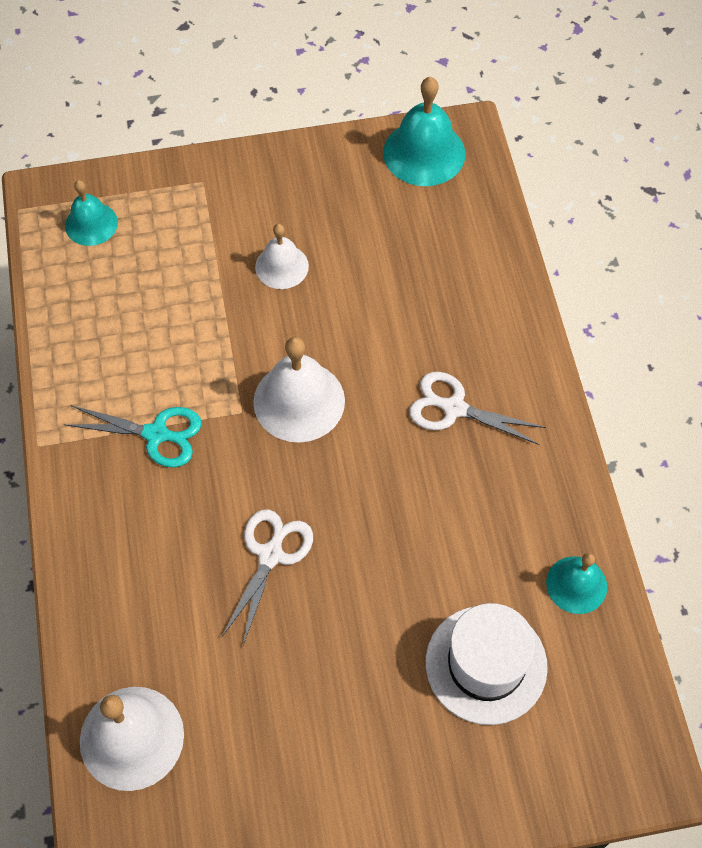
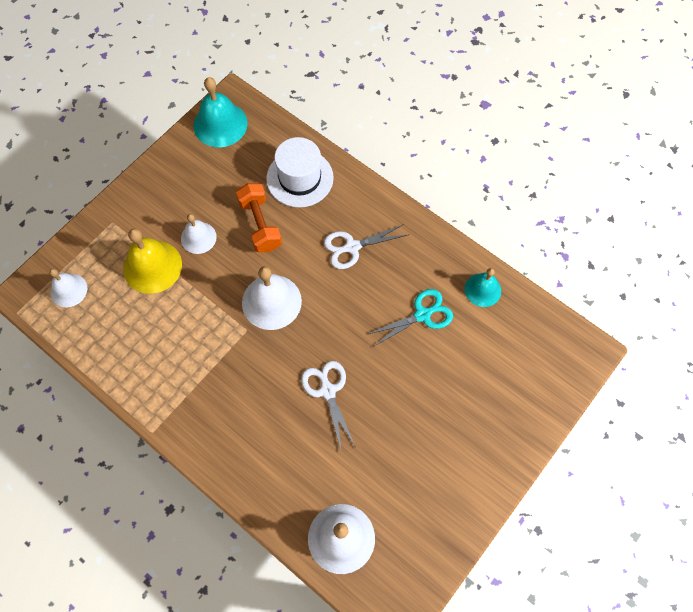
camera: 40 degrees left, 5 degrees up
turquoise scissors [64,405,202,468] -> turquoise scissors moved to [366,289,453,347]
turquoise bell [65,180,118,246] -> white bell [49,269,87,307]
white hat [426,603,548,725] -> white hat moved to [266,137,334,208]
none -> yellow bell [123,229,182,294]
none -> orange dumbbell [236,183,282,253]

